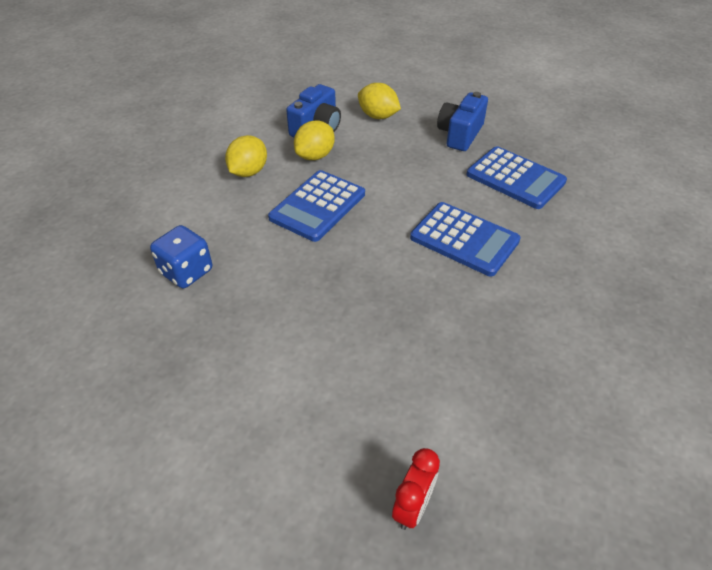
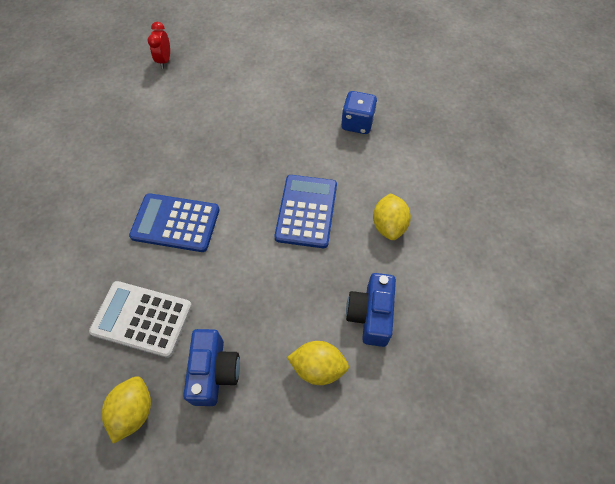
camera: 155 degrees right, 15 degrees up
yellow lemon [294,120,335,160] -> yellow lemon moved to [102,376,151,444]
blue calculator [467,146,567,209] -> white calculator [89,281,192,358]

